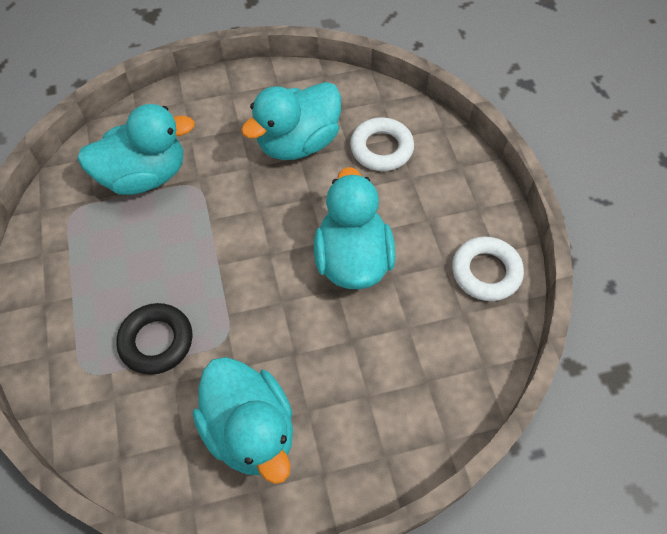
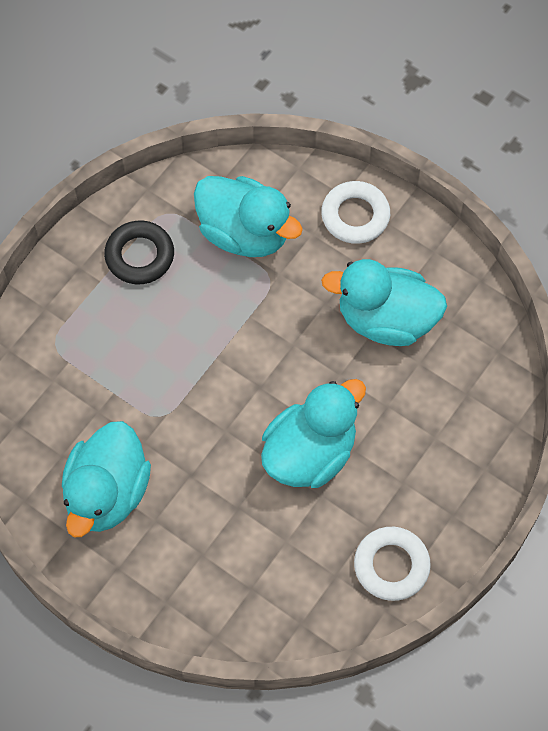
camera: 50 degrees right, 5 degrees up
black ring [116,303,192,375] -> black ring moved to [104,221,174,284]
white ring [350,117,414,171] -> white ring moved to [321,181,390,244]

